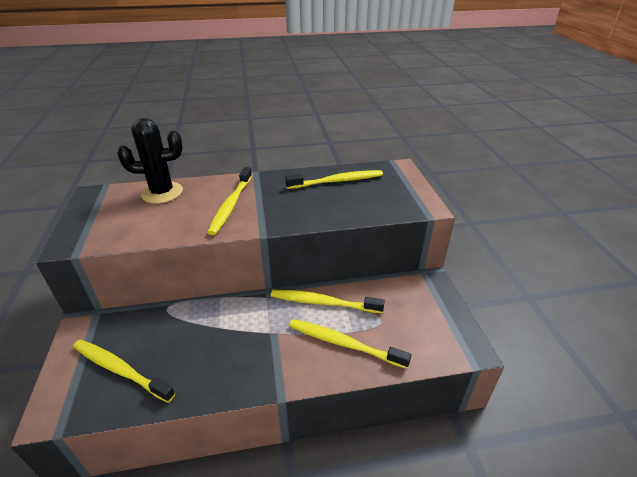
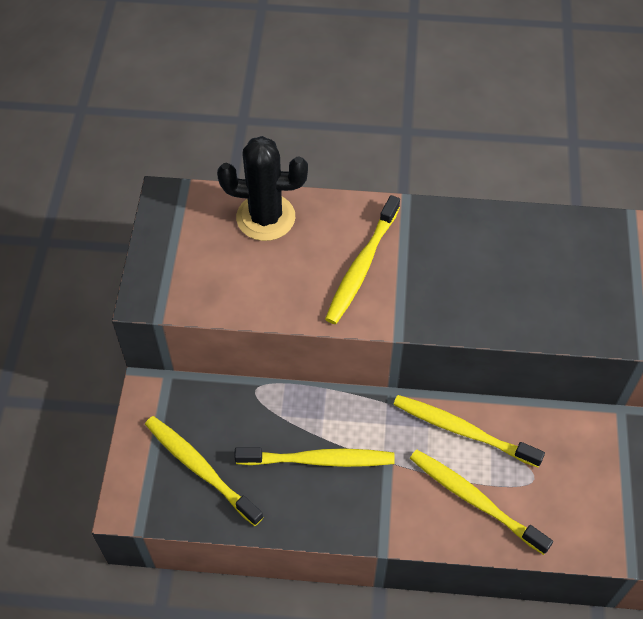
camera: 15 degrees right, 20 degrees up
yellow toothbrush [285,170,383,189] -> yellow toothbrush moved to [234,447,395,467]

